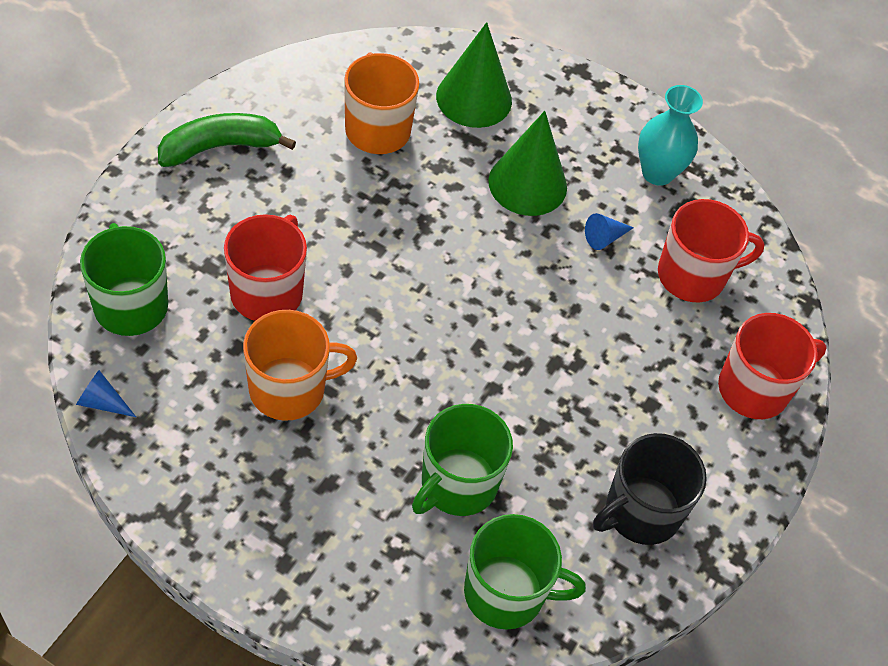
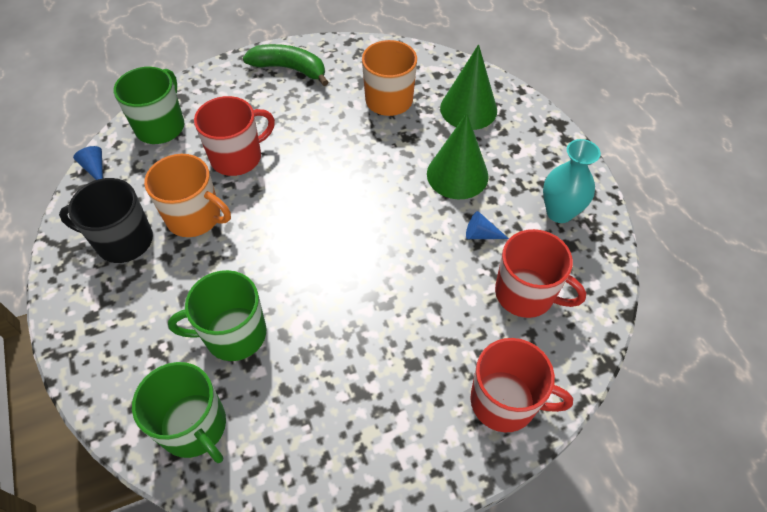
camera: 45 degrees right, 0 degrees up
black mug [593,433,707,545] -> black mug moved to [59,178,153,263]

